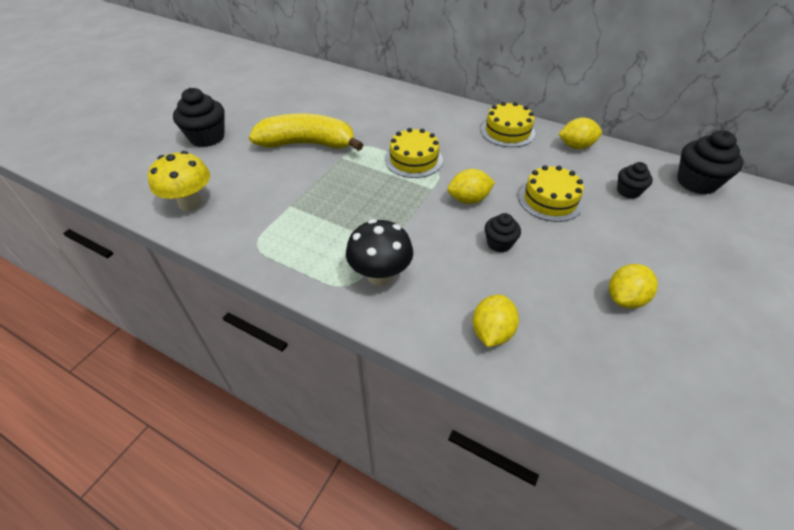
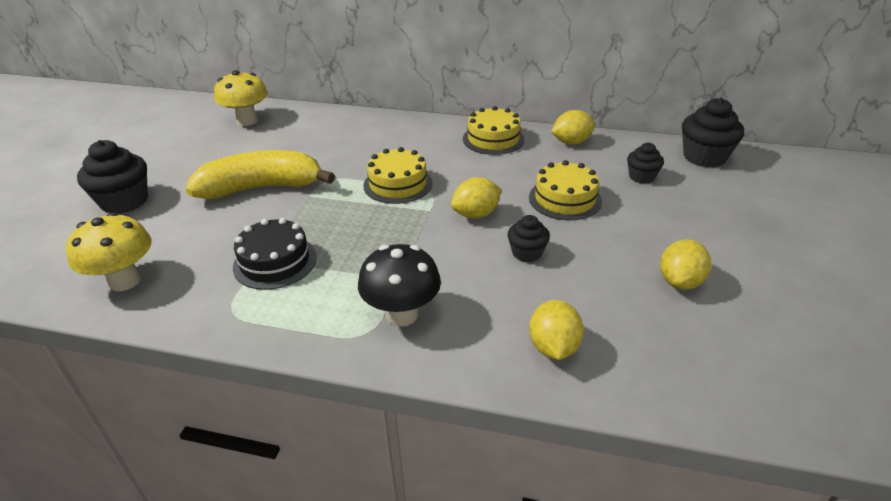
camera: 15 degrees left, 10 degrees down
none -> yellow mushroom [214,70,268,126]
none -> black cake [233,218,317,290]

